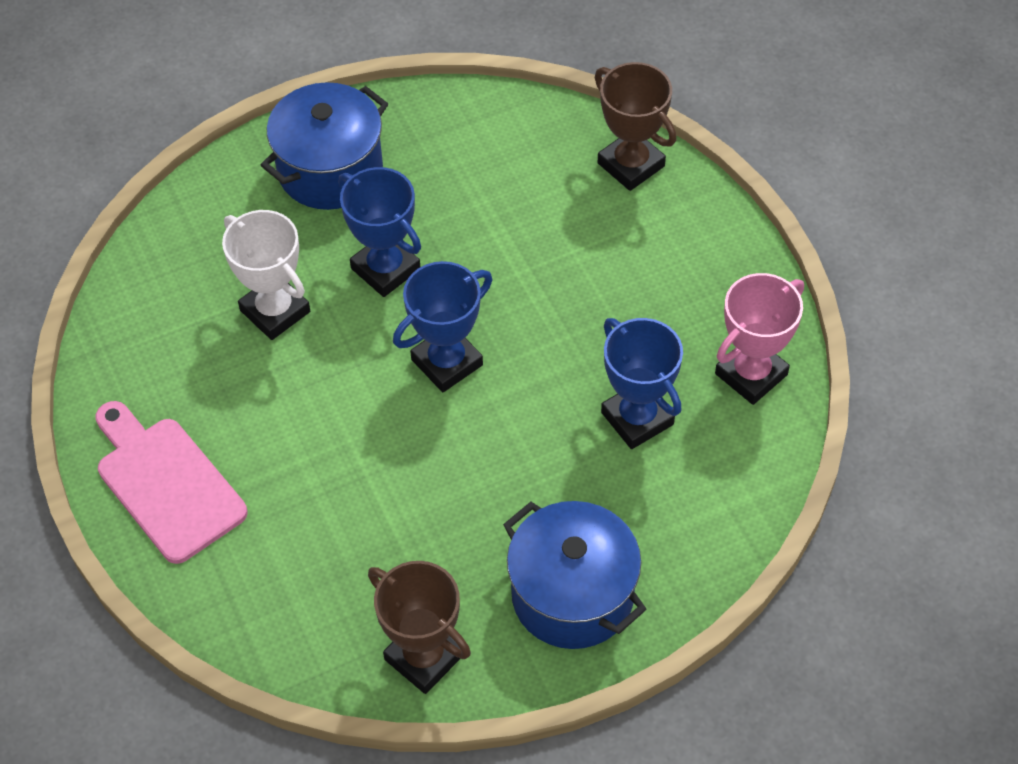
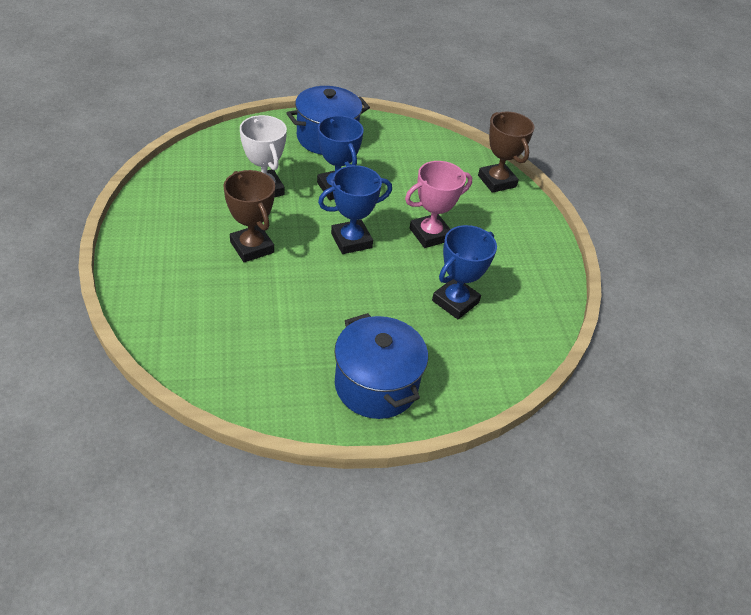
camera: 10 degrees right, 10 degrees down
pink cutting board [95,401,247,564] -> none
brown trophy [368,561,471,694] -> brown trophy moved to [223,170,275,262]
blue trophy [601,318,683,449] -> blue trophy turned 60 degrees clockwise [432,225,497,319]
pink trophy [715,273,804,405] -> pink trophy moved to [405,161,472,248]

